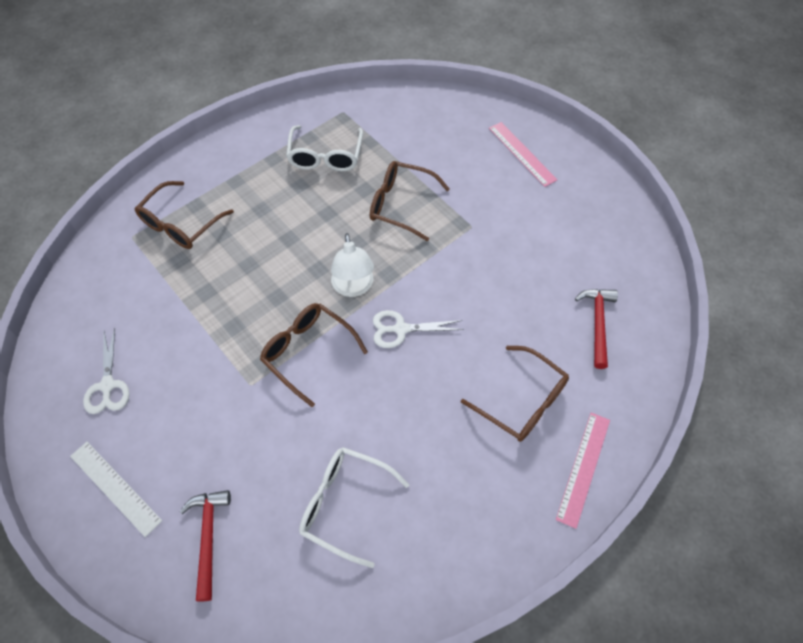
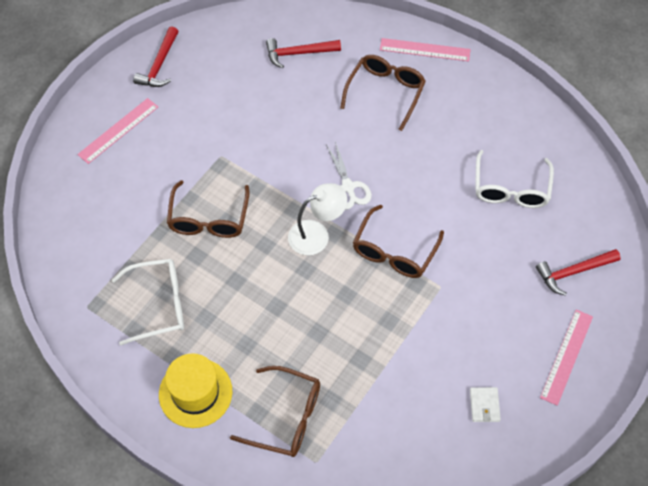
camera: 105 degrees left, 0 degrees up
white ruler [70,442,162,537] -> pink ruler [540,310,593,406]
white scissors [83,328,130,414] -> white wallet [470,387,501,422]
none -> red hammer [133,26,179,87]
none -> yellow hat [159,353,232,428]

